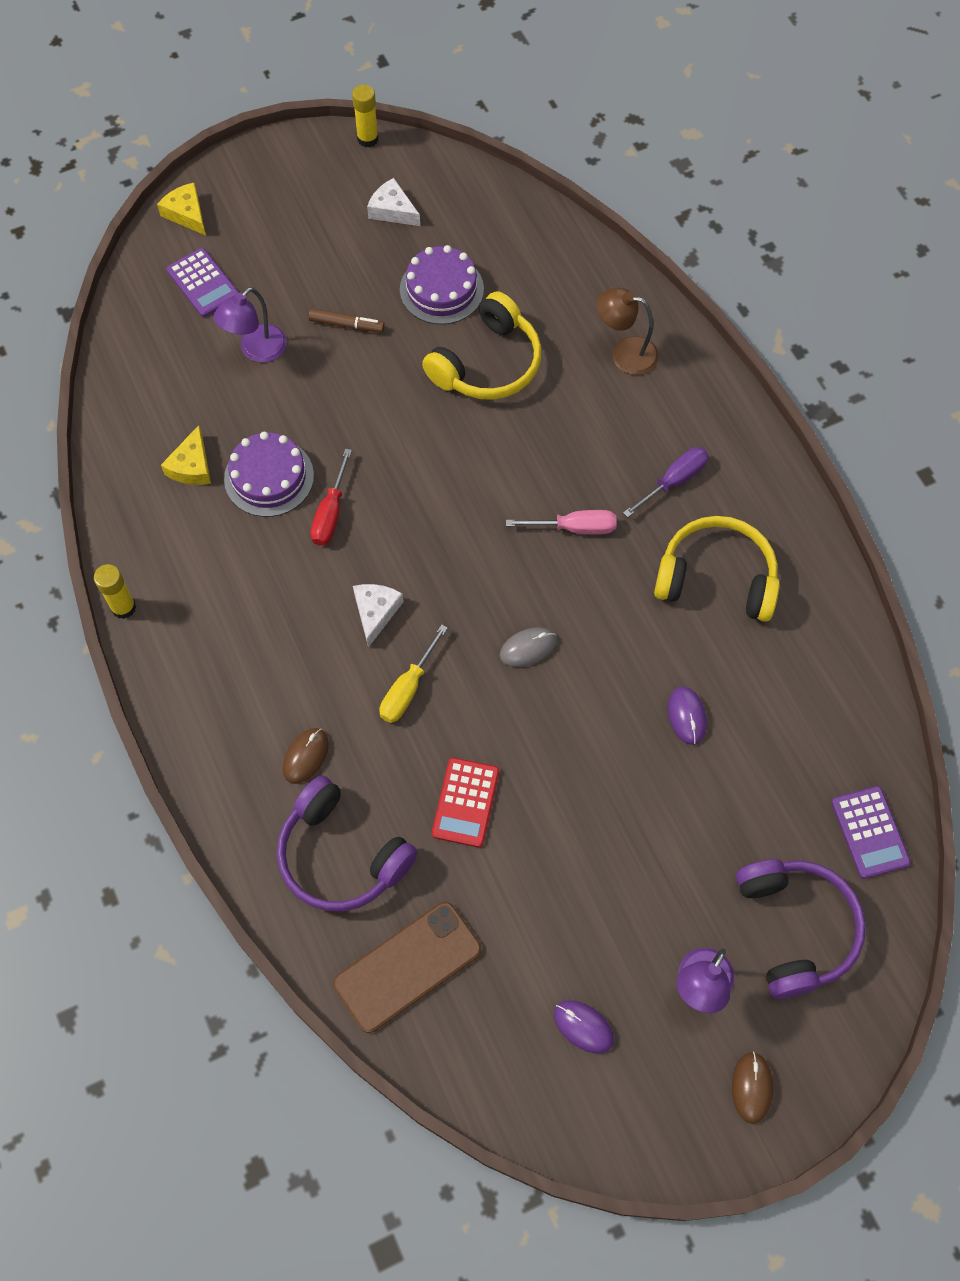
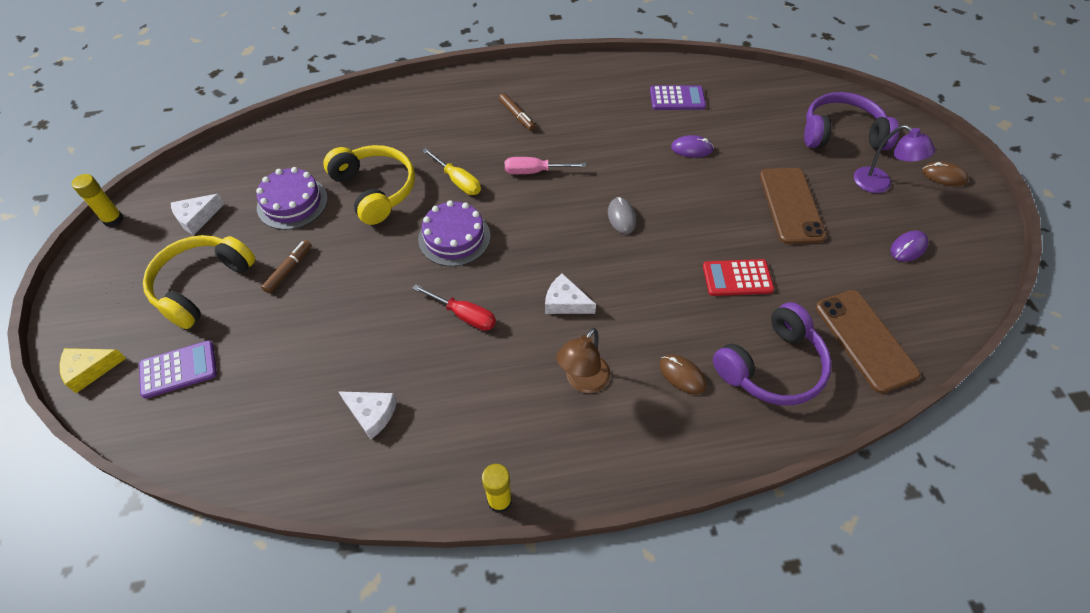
camera: 75 degrees left, 10 degrees down
yellow cheese [161,425,211,485] -> white cheese [338,391,397,439]
purple lamp [214,287,287,362] -> none
purple cake [224,432,314,517] -> purple cake moved to [418,200,491,266]
yellow screwdriver [379,624,448,723] -> yellow screwdriver moved to [422,148,481,195]
red calculator [432,758,499,848] -> red calculator turned 150 degrees clockwise [703,259,774,296]
pink screwdriver [506,510,617,534] -> pink screwdriver turned 105 degrees counterclockwise [505,157,586,174]
brown lamp [597,287,659,375] -> brown lamp moved to [556,328,611,393]
purple screwdriver [623,447,709,517] -> brown marker [499,93,535,131]
yellow headphones [654,516,780,622] -> yellow headphones moved to [143,235,255,329]
purple calculator [831,786,911,879] -> purple calculator moved to [650,85,706,110]
none -> brown phone [760,168,827,244]

